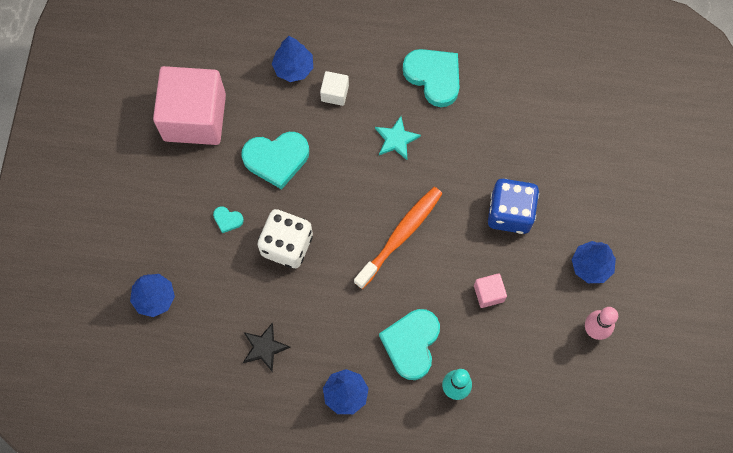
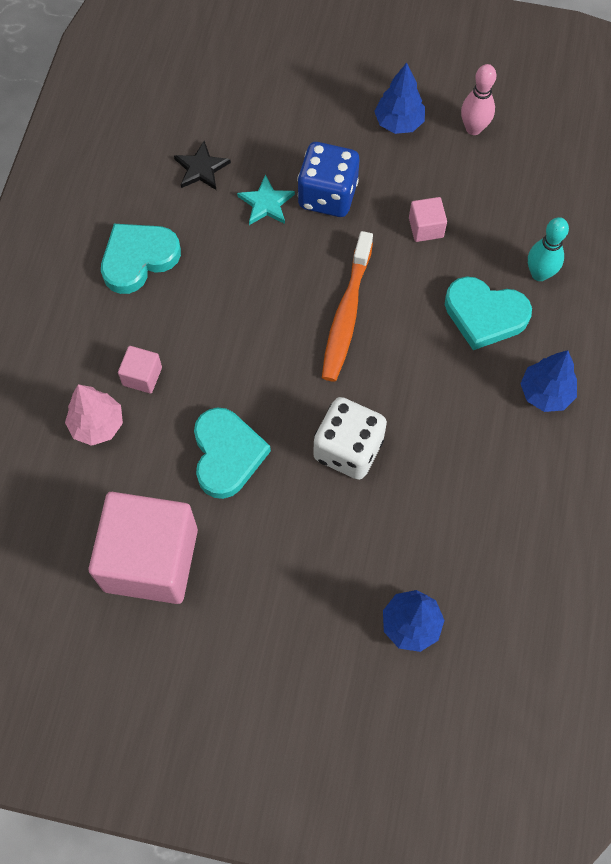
camera: 85 degrees left, 5 degrees down
turquoise heart [213,206,244,233] -> none
black star [243,323,291,371] -> black star moved to [174,141,231,190]
blue tree [272,36,313,82] -> pink tree [65,384,123,446]
white cube [320,71,349,106] -> pink cube [118,346,162,394]
orange toothbrush [354,187,443,289] -> orange toothbrush turned 120 degrees counterclockwise [322,231,373,382]
turquoise star [375,116,421,160] -> turquoise star moved to [237,174,295,225]

